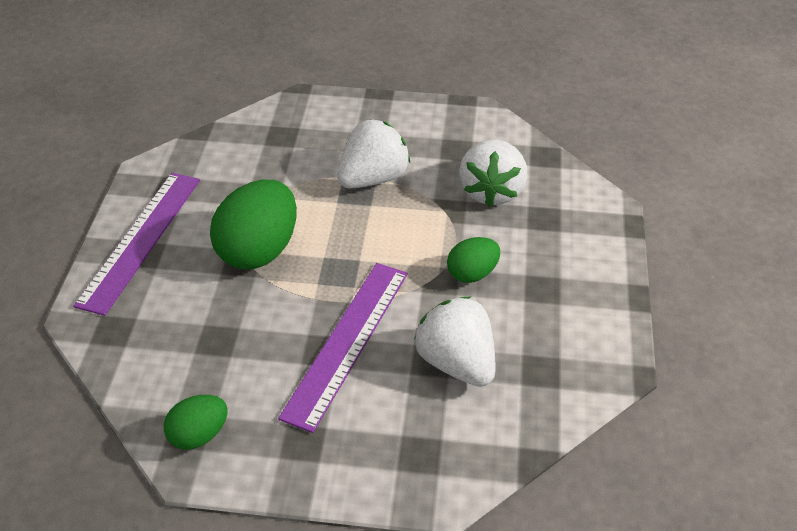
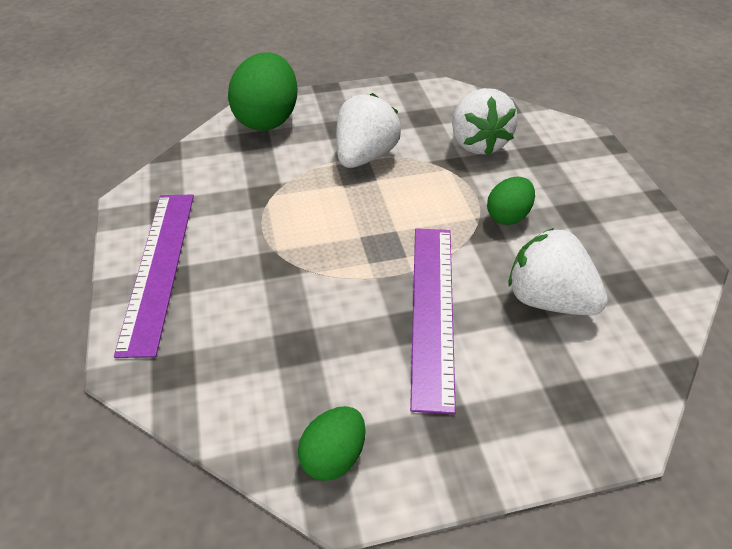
camera: 20 degrees left, 0 degrees up
green egg [210,180,297,269] -> green egg moved to [228,52,298,131]

